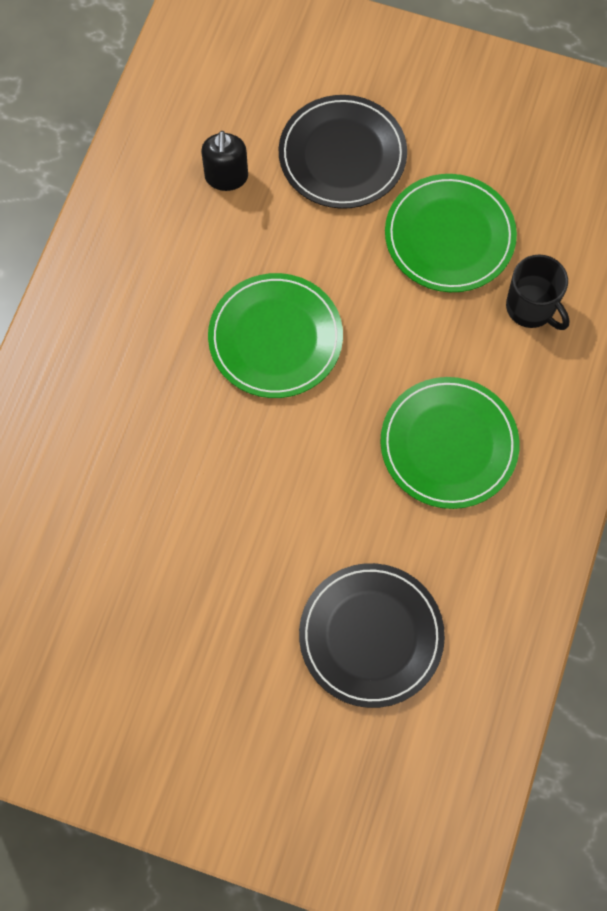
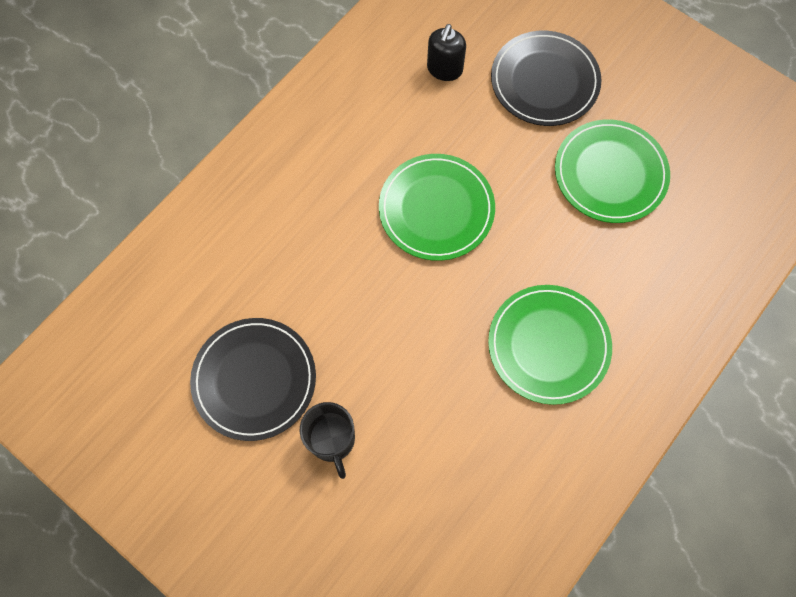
camera: 20 degrees right, 0 degrees up
black plate [299,563,445,708] -> black plate moved to [190,318,316,441]
black mug [506,254,570,330] -> black mug moved to [300,402,355,479]

